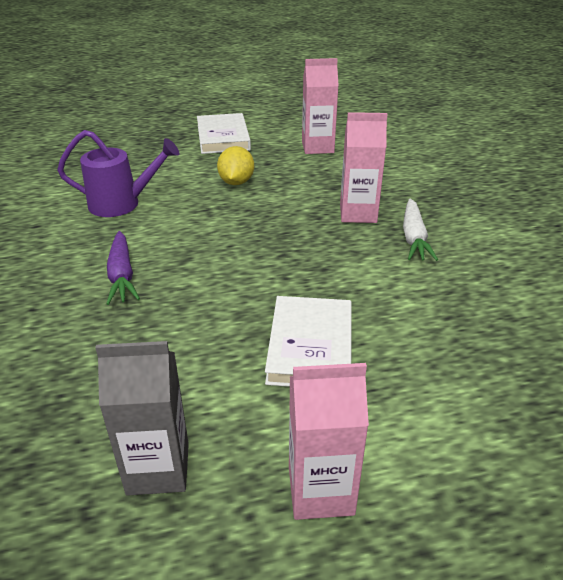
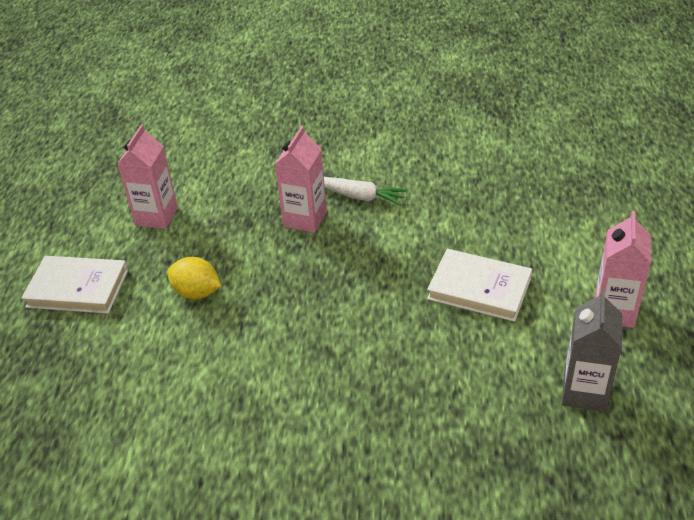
camera: 70 degrees left, 5 degrees up
purple watering can [57,130,179,217] -> none
purple carrot [106,231,140,305] -> none

